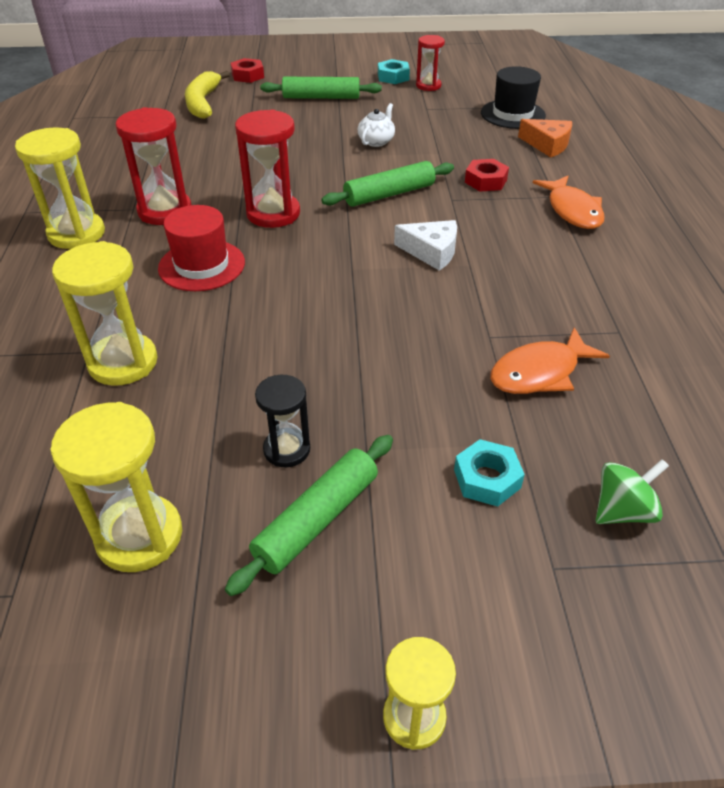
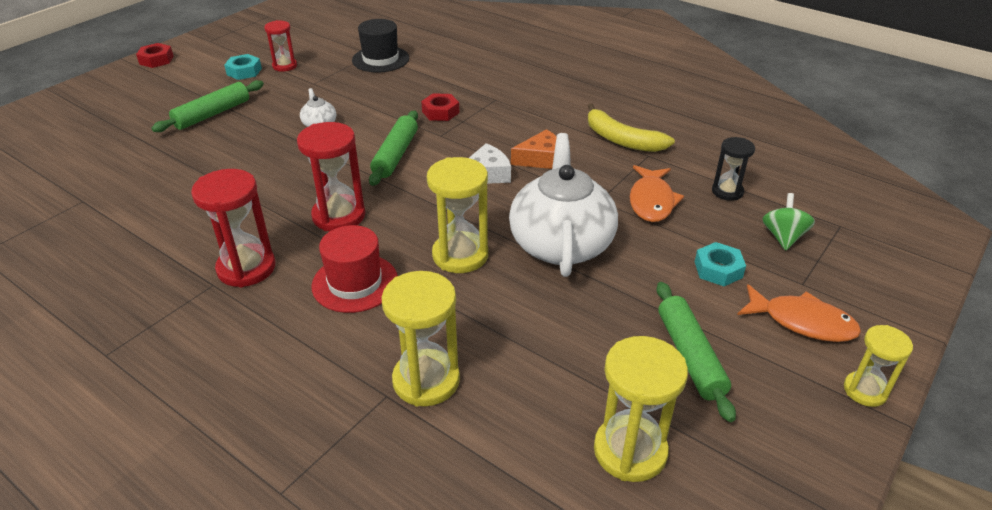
camera: 50 degrees left, 5 degrees down
yellow hourglass [15,127,105,249] -> yellow hourglass moved to [427,157,488,273]
yellow banana [185,71,230,119] -> yellow banana moved to [588,103,675,152]
red nut [231,58,264,83] -> red nut moved to [136,43,174,68]
black hourglass [255,375,310,467] -> black hourglass moved to [712,137,755,201]
orange cheese [518,119,572,158] -> orange cheese moved to [511,129,557,169]
orange fish [533,176,605,229] -> orange fish moved to [737,284,861,342]
none -> white teapot [509,133,618,277]

